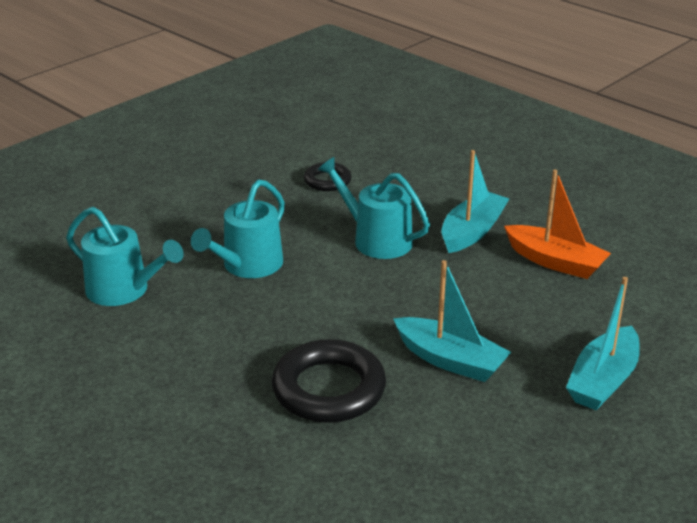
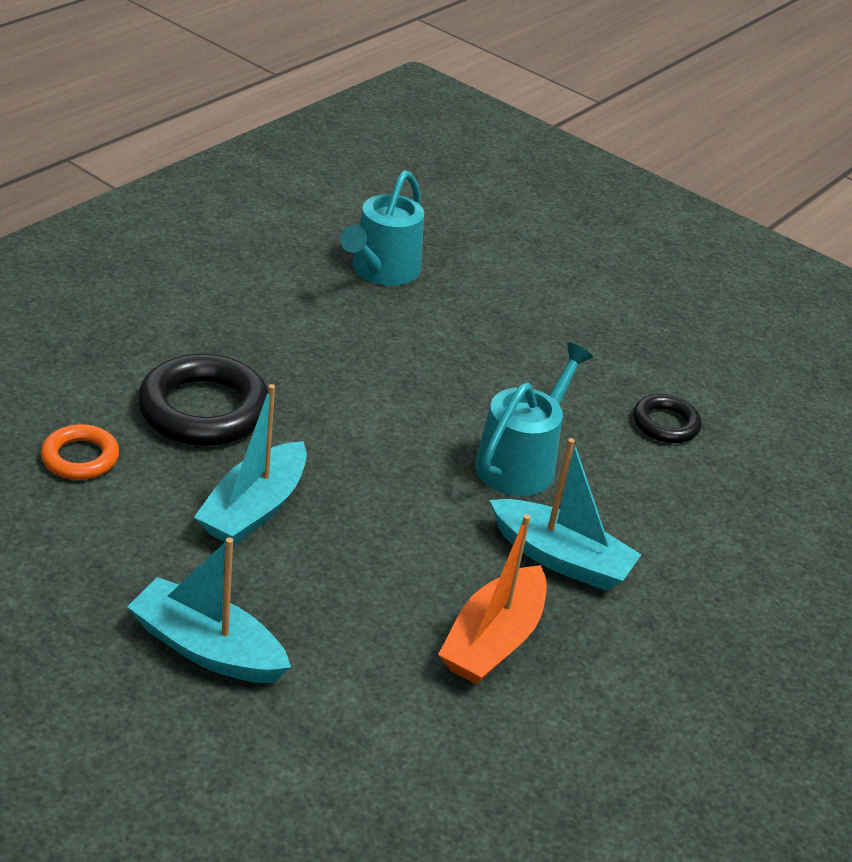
camera: 80 degrees right, 5 degrees up
turquoise watering can [191,179,285,278] -> none
none -> orange ring [41,424,119,480]

